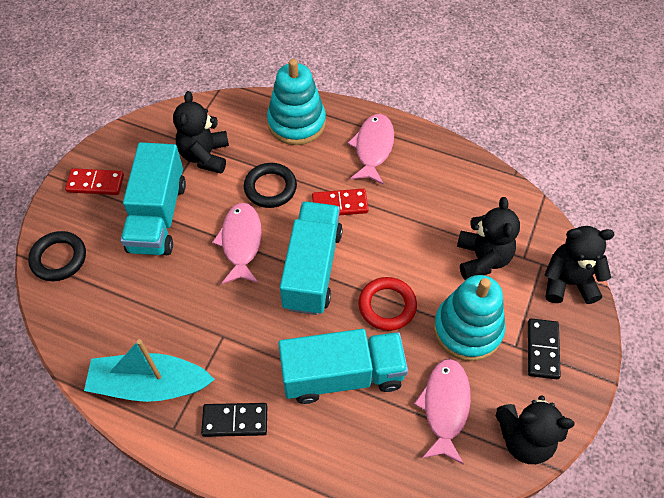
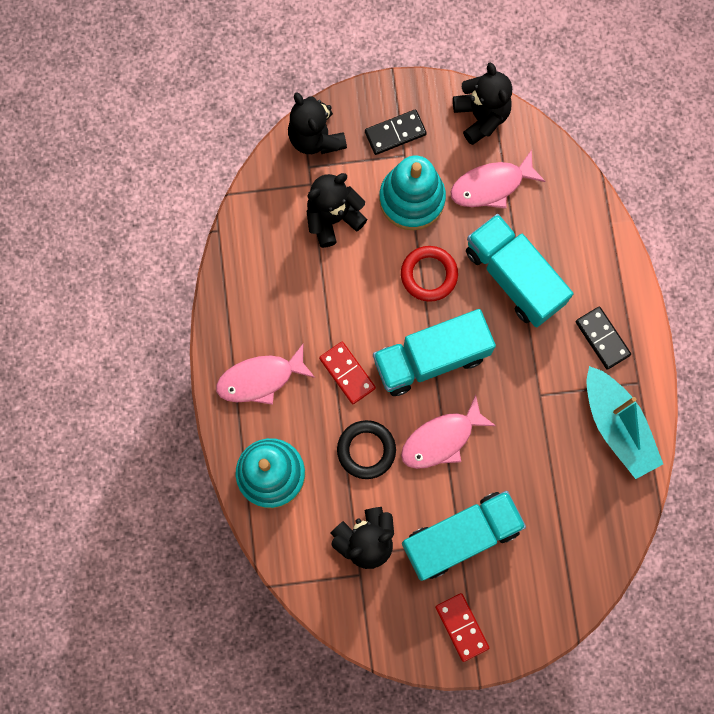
camera: 120 degrees left, 20 degrees up
black ring [28,231,86,281] -> none

